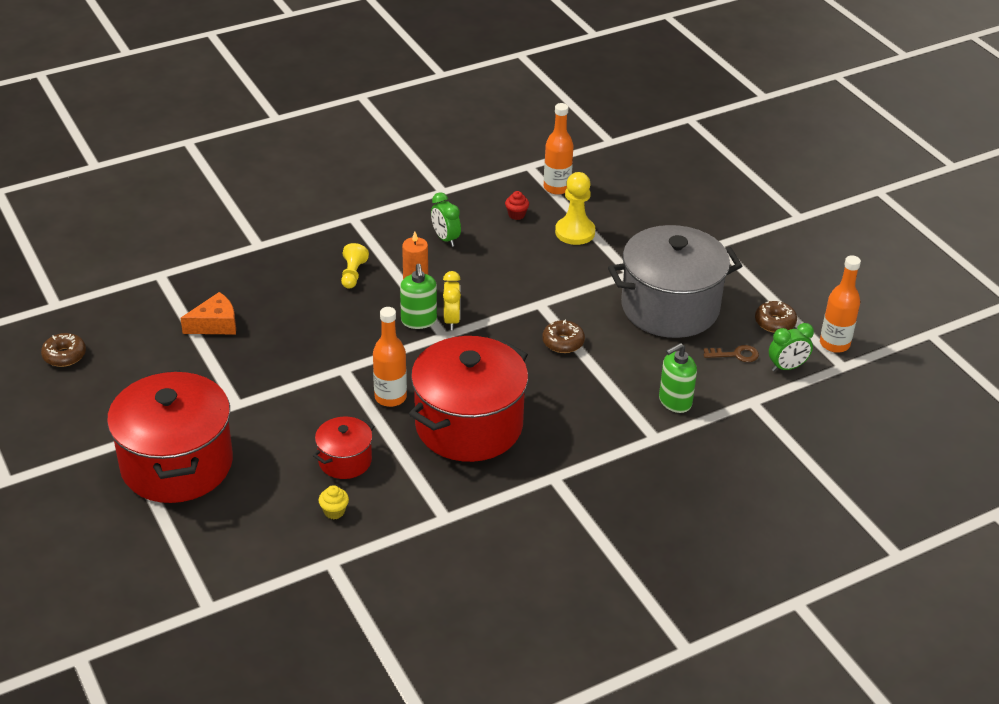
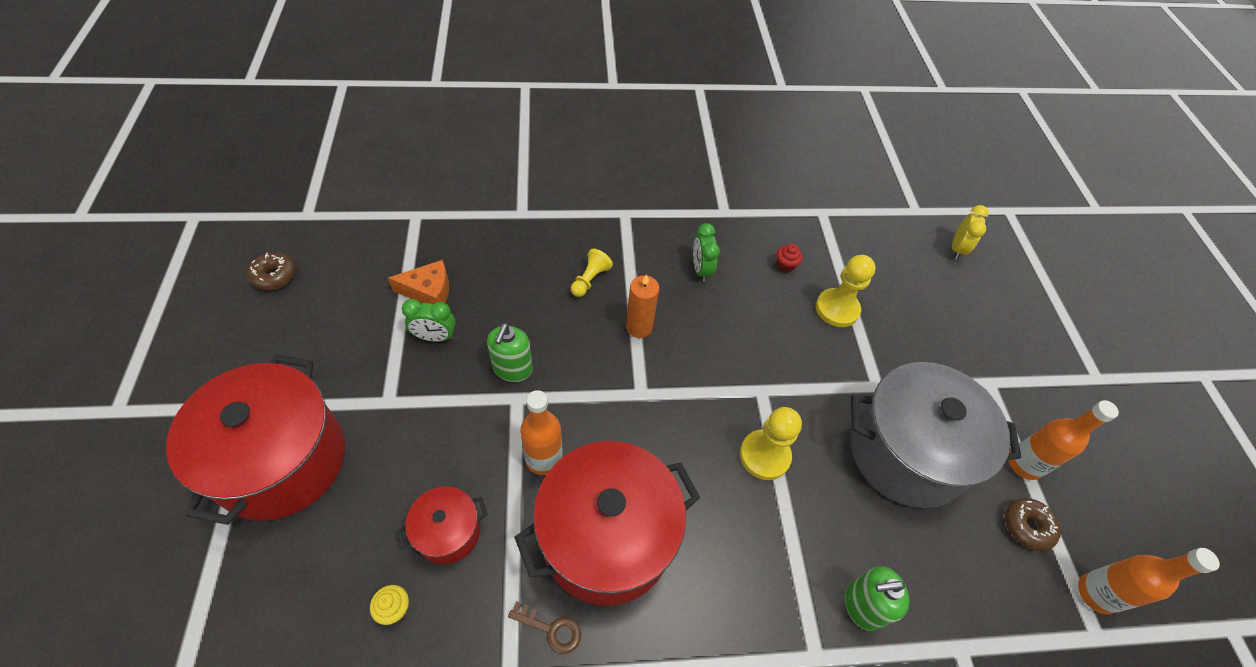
camera: 20 degrees right, 15 degrees up
green soap dispenser [400,264,437,329] -> green soap dispenser moved to [487,323,533,382]
yellow clock [443,271,461,330] -> yellow clock moved to [952,205,989,259]
brown donut [542,320,585,353] -> yellow pawn [740,407,802,480]
orange bottle [544,103,573,195] -> orange bottle moved to [1008,400,1119,480]
brown key [704,345,759,362] -> brown key moved to [508,601,581,654]
green clock [769,323,814,371] -> green clock moved to [402,299,456,342]

